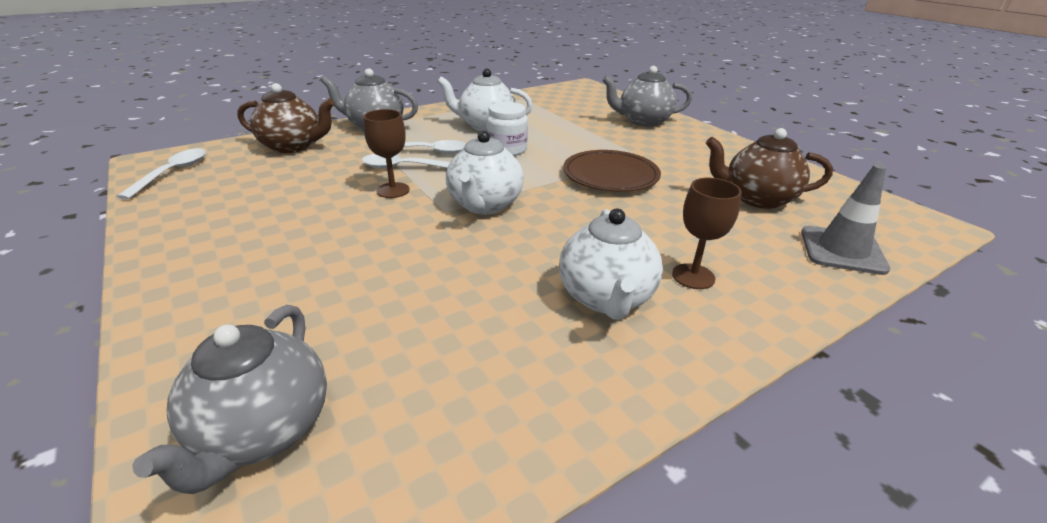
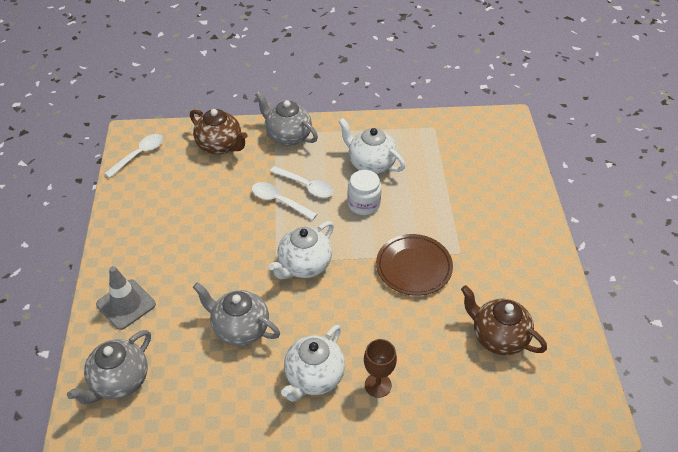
camera: 30 degrees right, 15 degrees up
brown goblet [363,109,410,198] -> none
grey teapot [602,66,692,127] -> grey teapot moved to [193,282,280,346]
grey traffic cone [801,164,890,275] -> grey traffic cone moved to [96,266,156,330]

